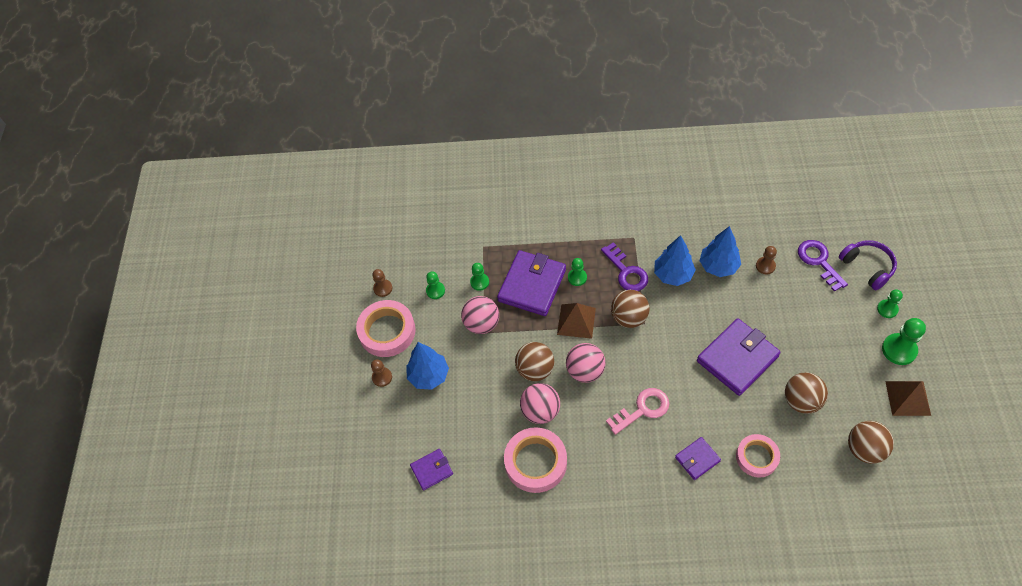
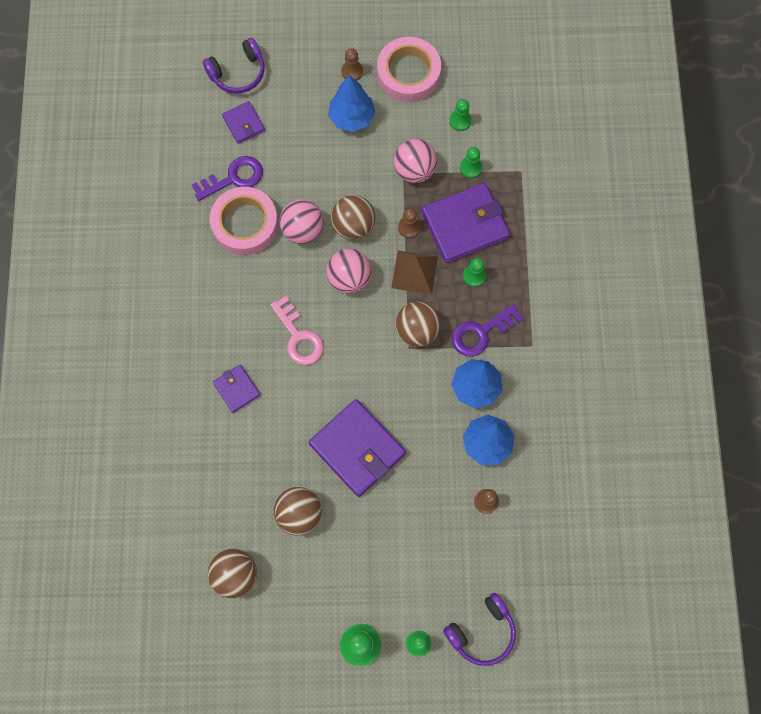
camera: 85 degrees right, 15 degrees up
brown pawn [372,269,392,297] -> brown pawn moved to [398,208,421,238]
purple wallet [497,250,566,316] -> purple wallet turned 45 degrees counterclockwise [421,183,510,263]
pink tape [736,434,780,478] -> none
purple key [798,240,848,292] -> purple key moved to [192,156,263,201]
brown pyramid [885,381,931,416] -> none
none -> purple headphones [203,38,265,94]

